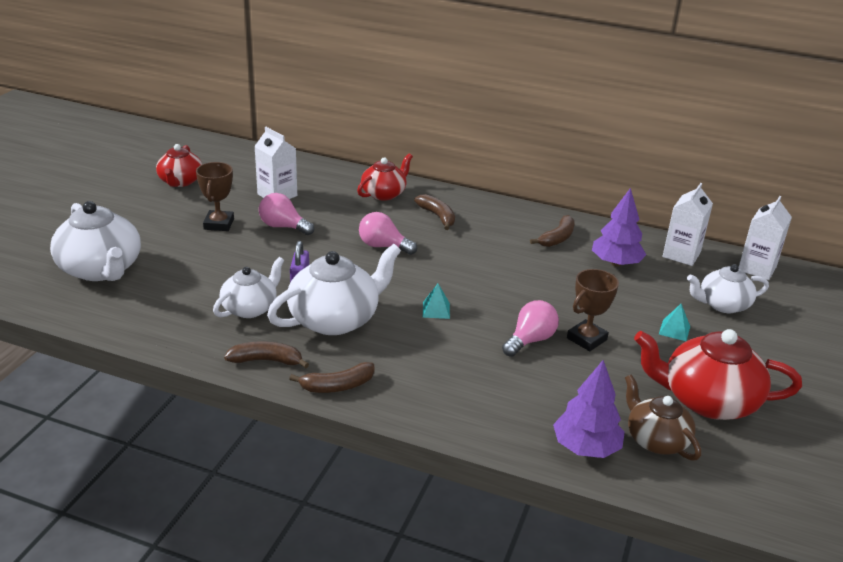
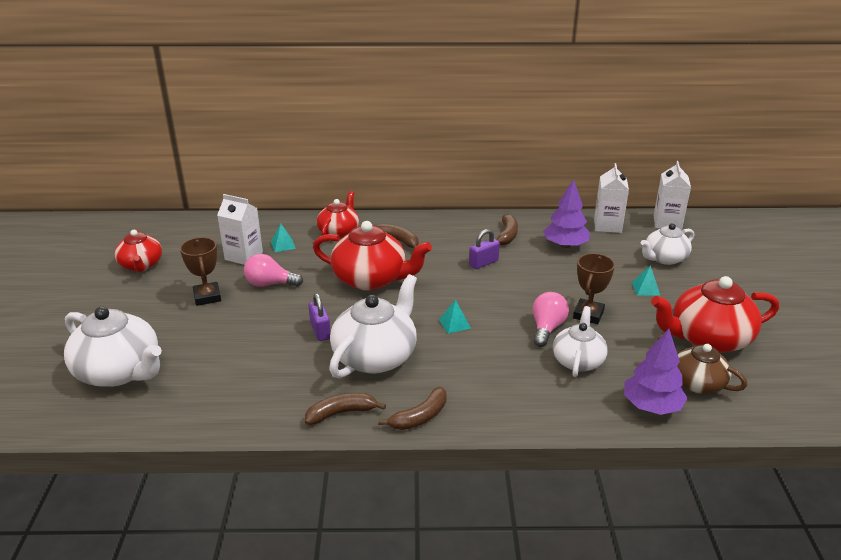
camera: 20 degrees left, 0 degrees up
white teapot [213,257,284,318] -> white teapot moved to [553,306,608,377]
pink light bulb [359,212,417,255] -> red teapot [313,221,432,291]
none -> turquoise pyramid [271,223,296,252]
none -> purple padlock [469,229,500,269]

